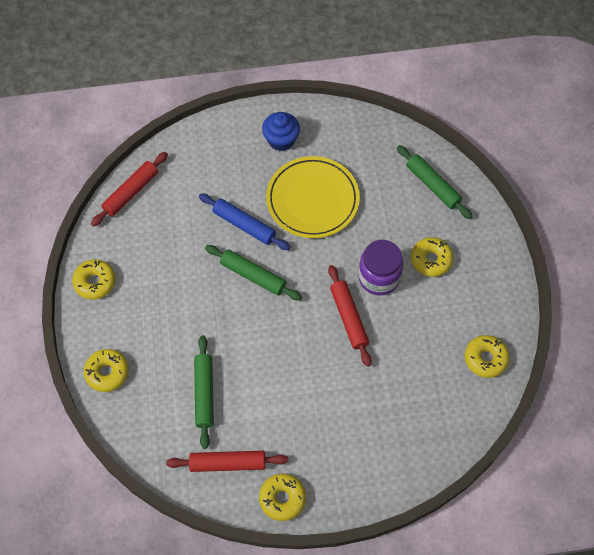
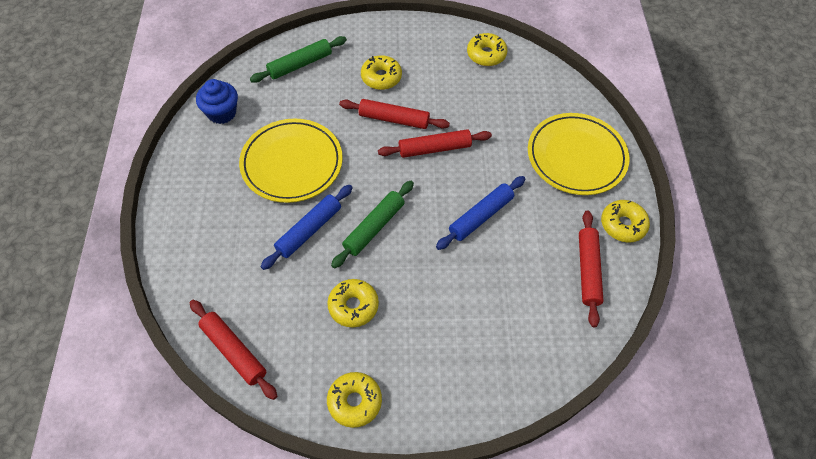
camera: 85 degrees left, 5 degrees down
yellow donut [84,349,129,392] -> yellow donut moved to [327,279,379,327]
green rolling pin [194,335,214,449] -> none
blue cupcake [262,112,300,151] -> blue cupcake moved to [196,79,238,124]
purple jar [358,240,404,296] -> red rolling pin [339,99,450,129]
none -> blue rolling pin [436,176,525,250]
none -> yellow plate [528,113,630,195]

